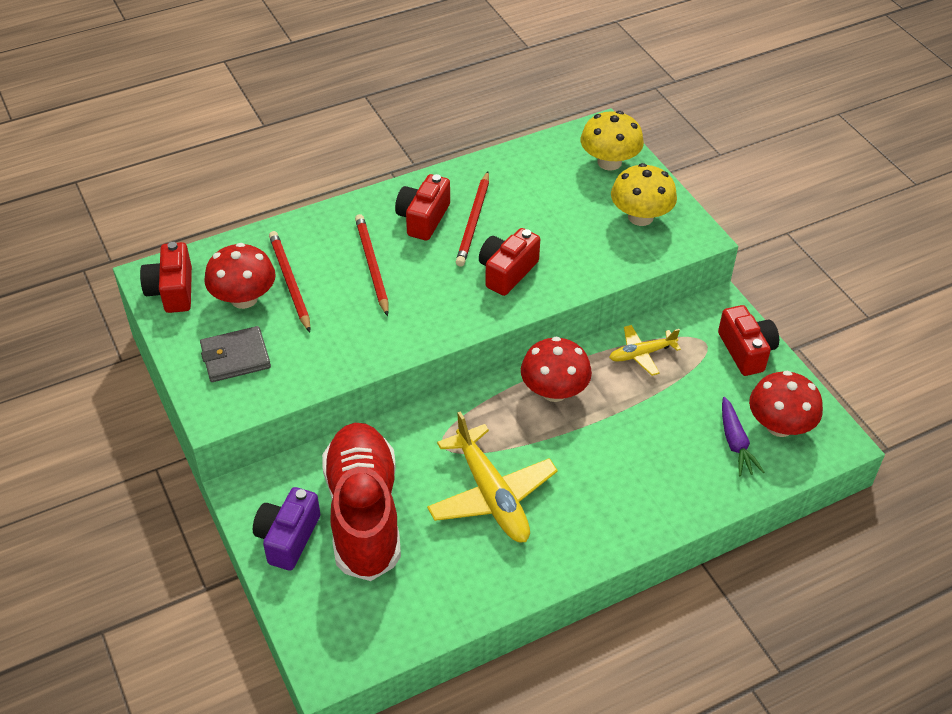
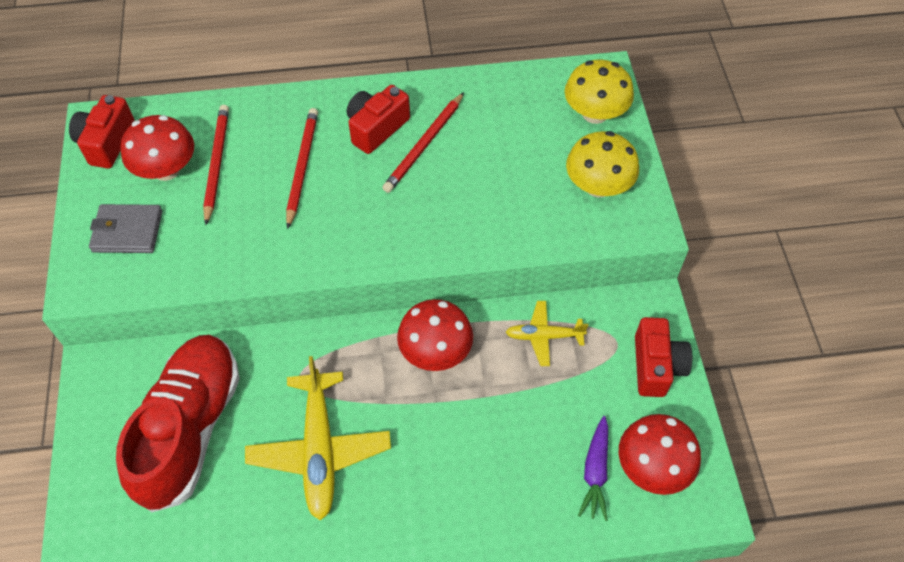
camera: 20 degrees right, 10 degrees up
purple camera [253,487,320,571] -> none
red camera [479,228,540,296] -> none

